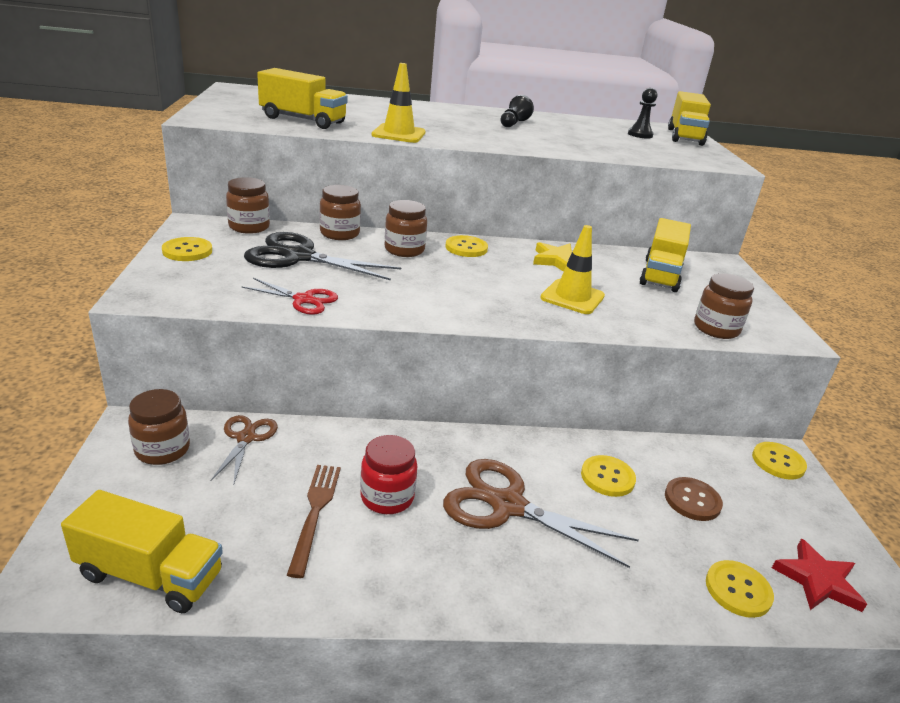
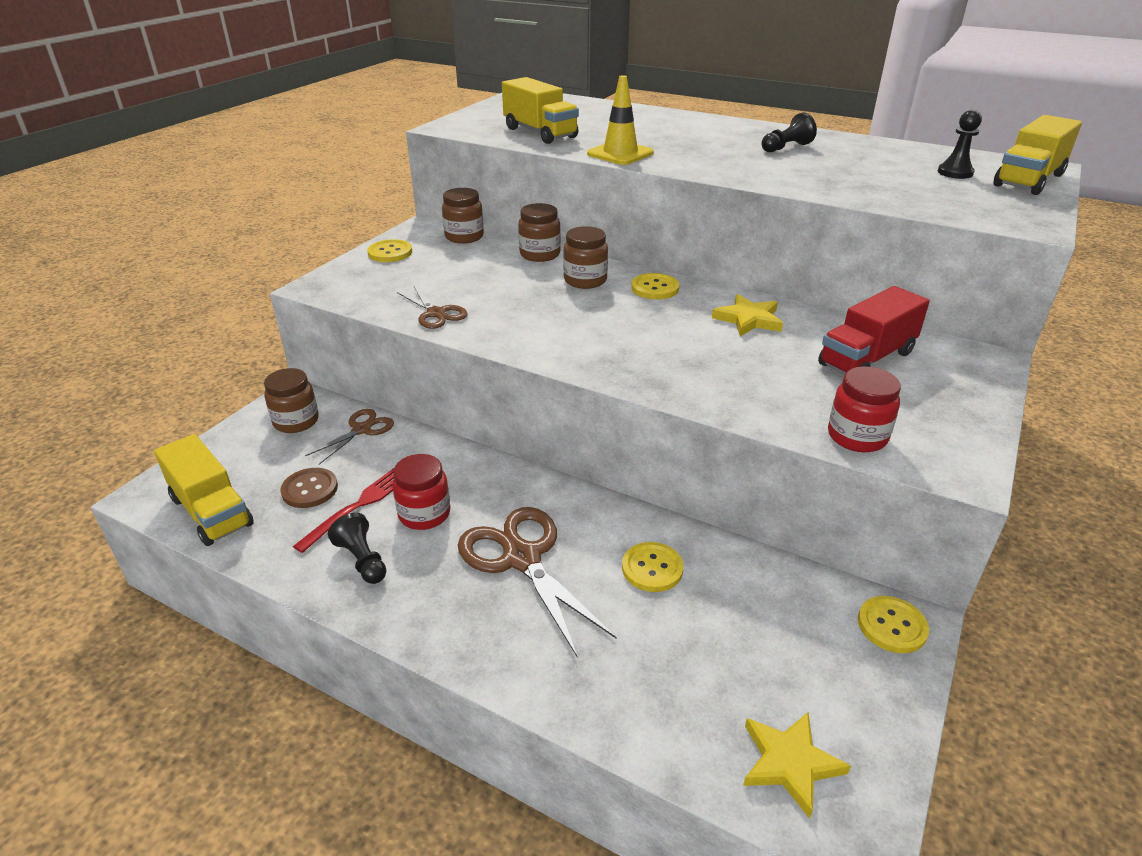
camera: 35 degrees right, 5 degrees up
red scissors [241,278,338,315] -> brown scissors [397,286,468,329]
black scissors [244,232,401,280] -> none
brown fork [287,465,341,578] -> red fork [293,468,394,553]
yellow traffic cone [540,225,605,314] -> none
yellow truck [639,218,691,292] -> red truck [818,286,930,374]
brown button [665,477,723,521] -> brown button moved to [281,468,338,508]
brown jar [694,273,754,339] -> red jar [828,366,901,452]
yellow button [706,560,774,618] -> none
red star [772,539,867,612] -> yellow star [743,712,851,819]
none -> black pawn [328,512,386,584]

